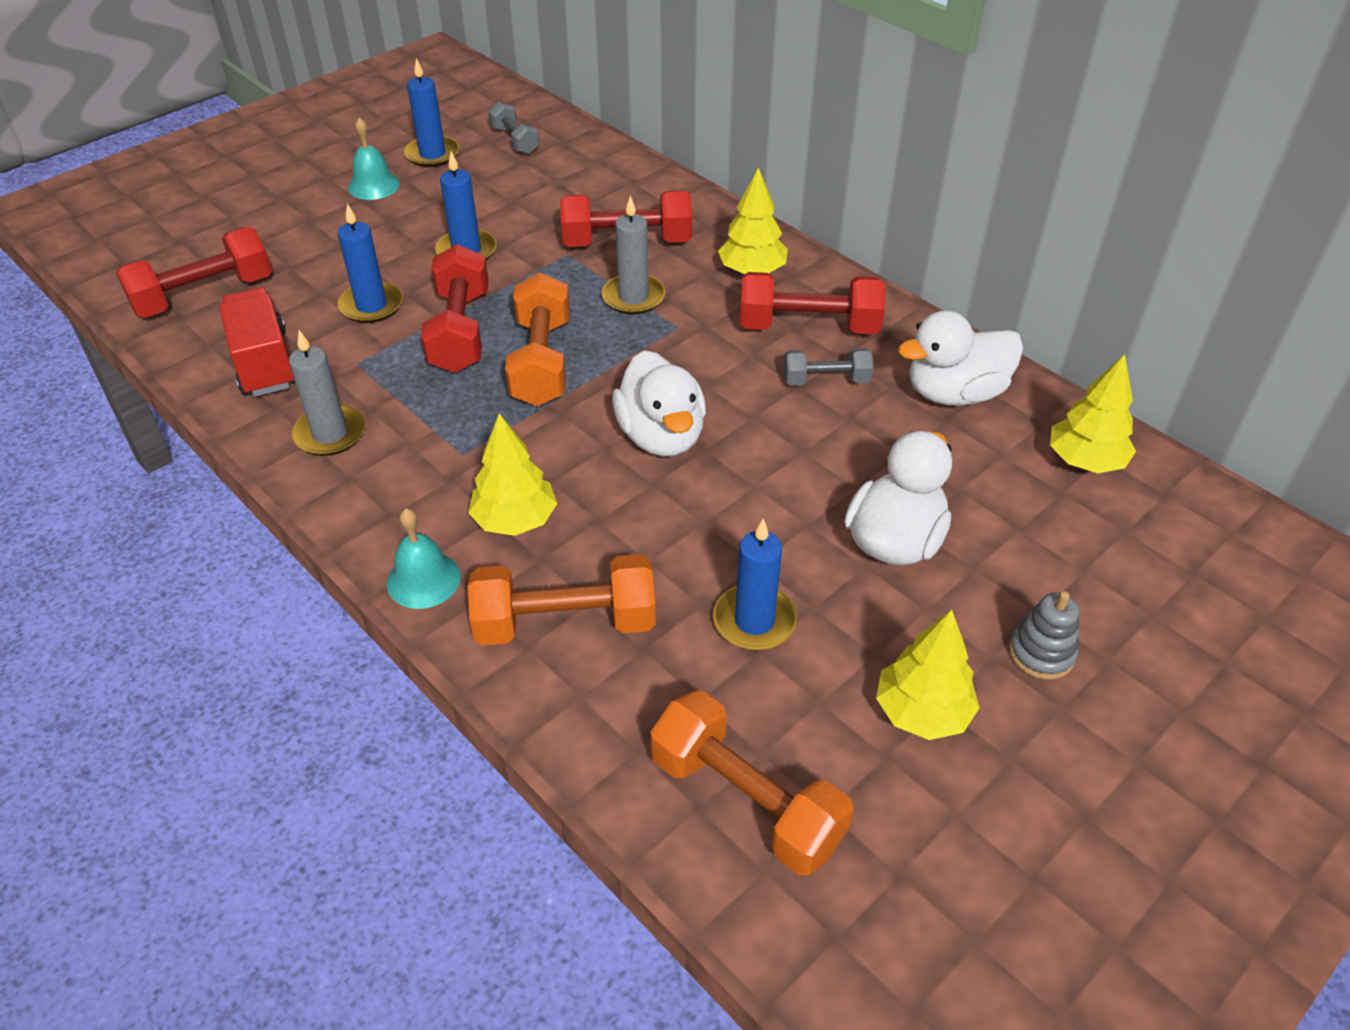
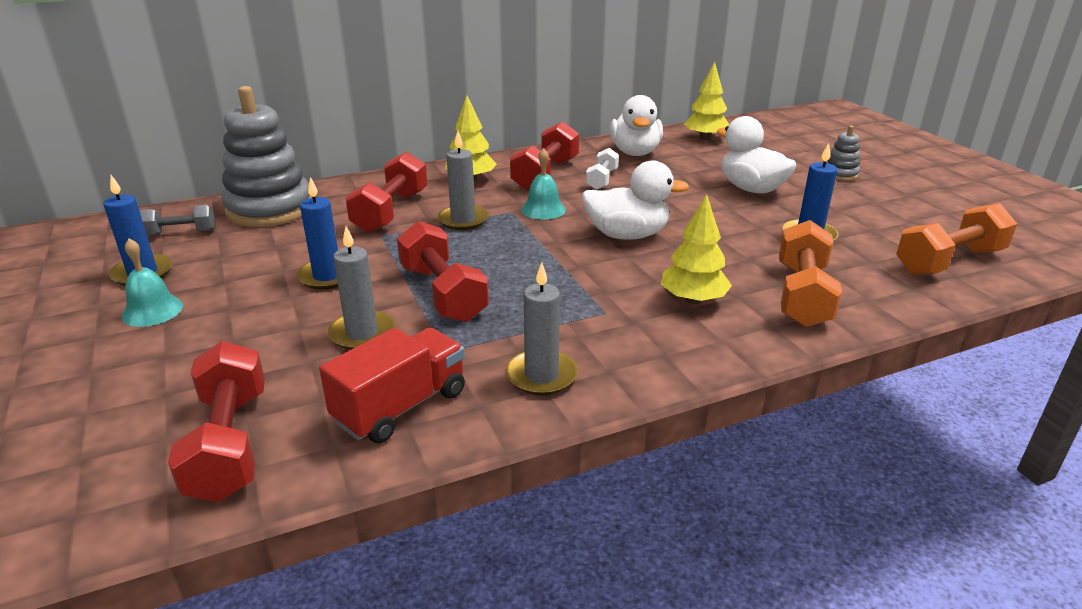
camera: 70 degrees left, 15 degrees down
red truck [219,288,296,397] -> red truck turned 135 degrees clockwise [319,328,465,443]
blue candle [337,204,403,323] -> grey candle [327,226,395,350]
turquoise bell [387,508,461,609] -> turquoise bell moved to [521,148,566,220]
red dumbbell [421,244,489,373] -> red dumbbell turned 45 degrees clockwise [397,221,489,322]
orange dumbbell [505,272,570,406] -> none
grey dumbbell [784,348,873,385] -> white dumbbell [586,148,619,190]
yellow tree [876,610,980,740] -> none
none -> grey stacking toy [222,86,312,227]

